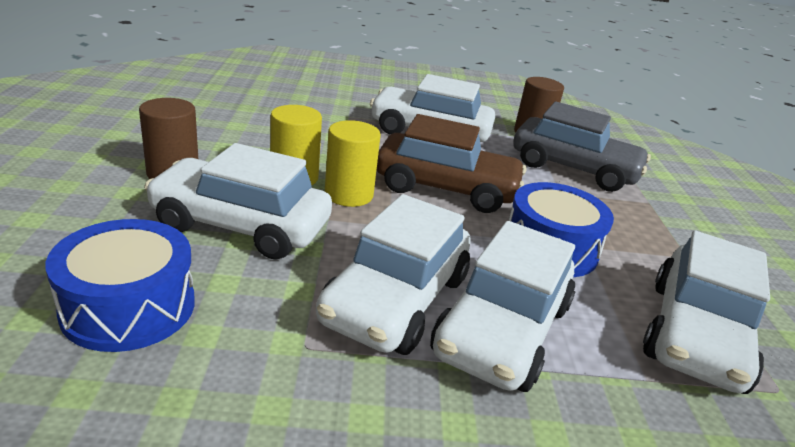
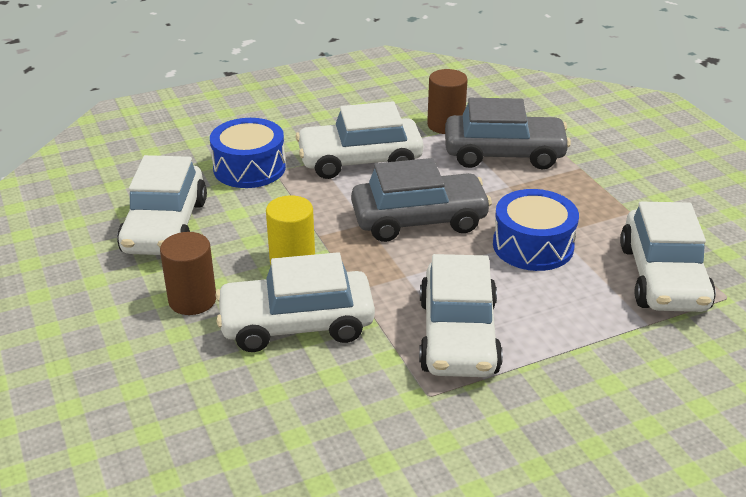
camera: 20 degrees left, 5 degrees up
blue drum [45,219,195,352] -> blue drum moved to [210,118,286,188]
yellow cylinder [325,120,381,207] -> none
brown car [377,114,526,213] -> grey car [351,158,492,242]
white car [430,221,575,392] -> white car moved to [117,155,207,255]

